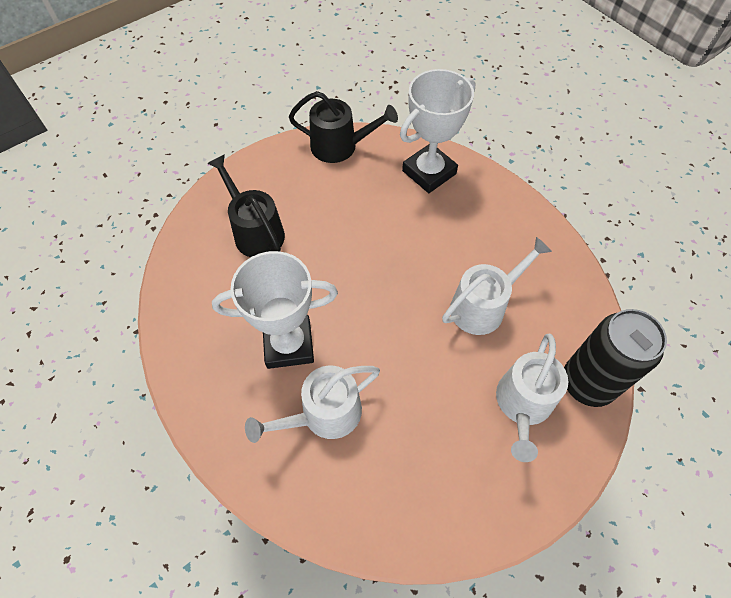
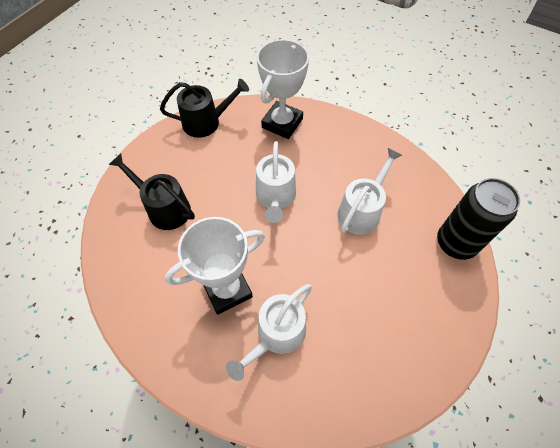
camera: 20 degrees left, 0 degrees up
white watering can [496,334,568,462] -> white watering can moved to [256,141,296,223]

